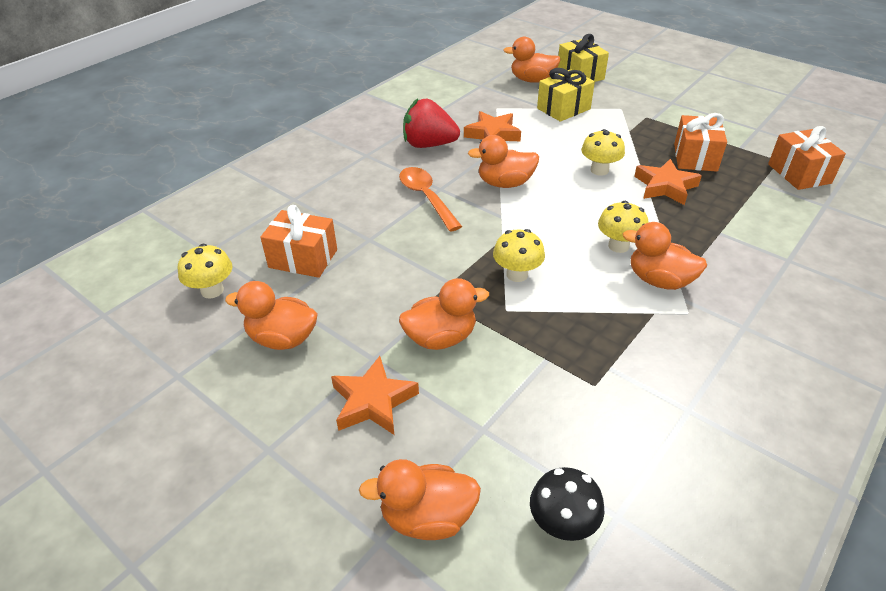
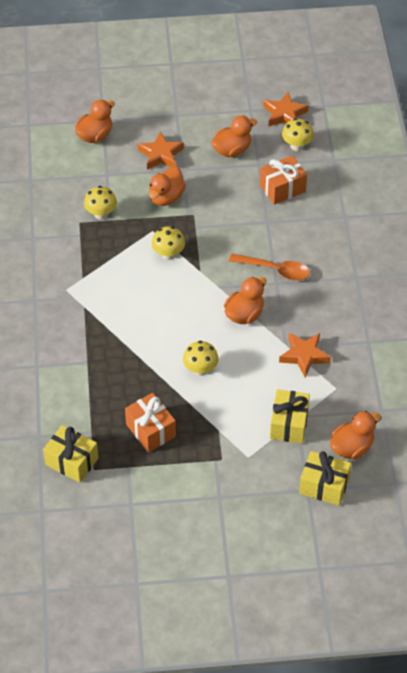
camera: 135 degrees right, 10 degrees up
red strawberry [403,99,460,148] -> none
black mushroom [530,467,604,541] -> none
yellow mushroom [598,201,649,253] -> yellow mushroom moved to [84,186,117,220]
orange duck [622,222,707,290] -> none
orange star [634,159,702,205] -> orange star moved to [263,92,309,127]
orange gift [768,126,846,190] -> yellow gift [43,425,98,483]

